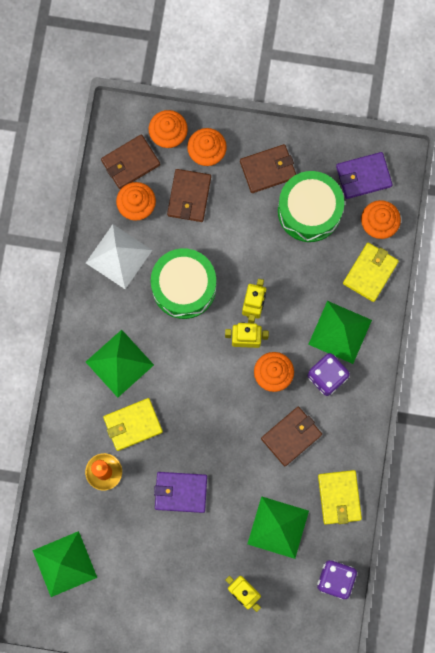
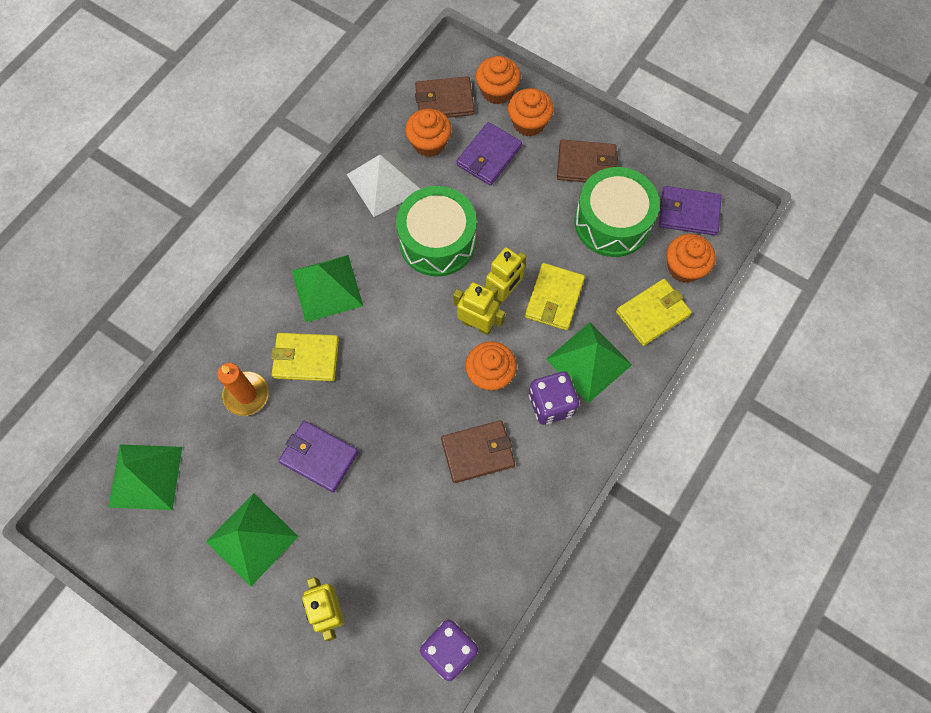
camera: 25 degrees right, 10 degrees down
brown wallet [167,169,211,222] -> purple wallet [456,122,522,186]
green pyramid [248,496,309,559] -> green pyramid moved to [206,493,299,586]
yellow wallet [318,470,362,525] -> yellow wallet moved to [525,263,585,330]

